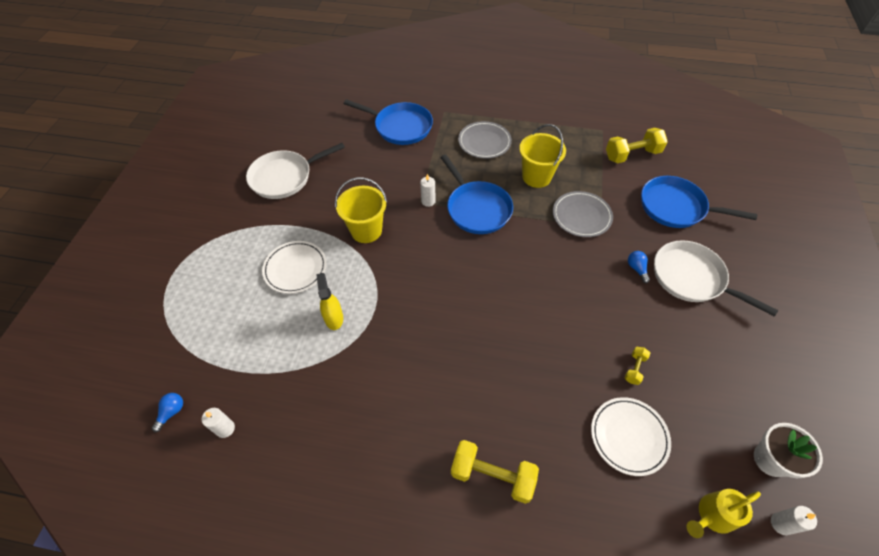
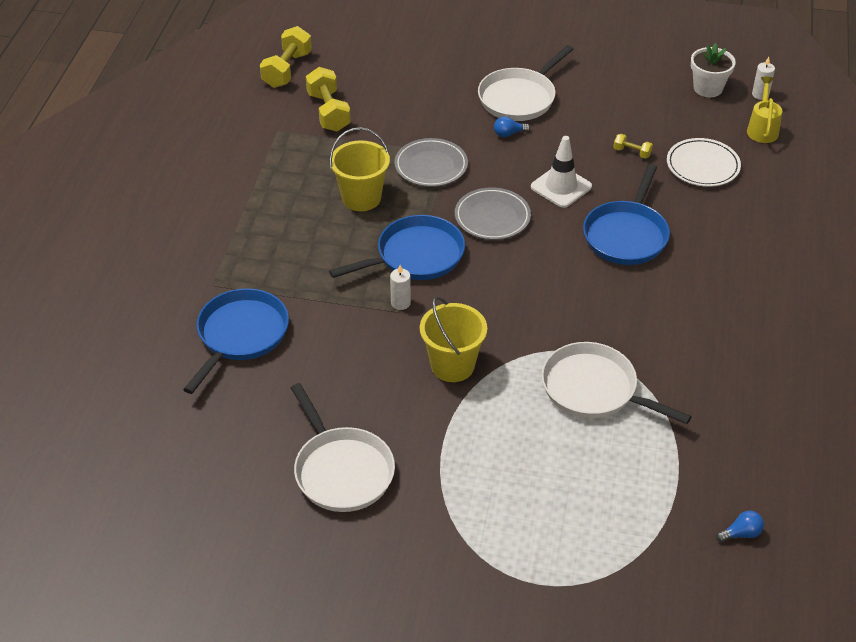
camera: 90 degrees left, 10 degrees down
blue light bulb [152,393,183,432] -> blue light bulb turned 135 degrees clockwise [716,511,764,542]
white candle [202,408,235,438] -> none
white plate [262,241,327,294] -> none
yellow spray bottle [316,273,343,330] -> white pan [541,342,692,424]
yellow dumbbell [451,440,539,504] -> yellow dumbbell moved to [260,26,312,88]
grey plate [458,121,512,159] -> grey plate moved to [455,187,531,240]
blue pan [641,176,757,228] -> blue pan moved to [583,164,670,265]
yellow watering can [686,489,761,538] -> yellow watering can turned 150 degrees counterclockwise [747,77,782,143]
none -> white traffic cone [531,136,592,208]

